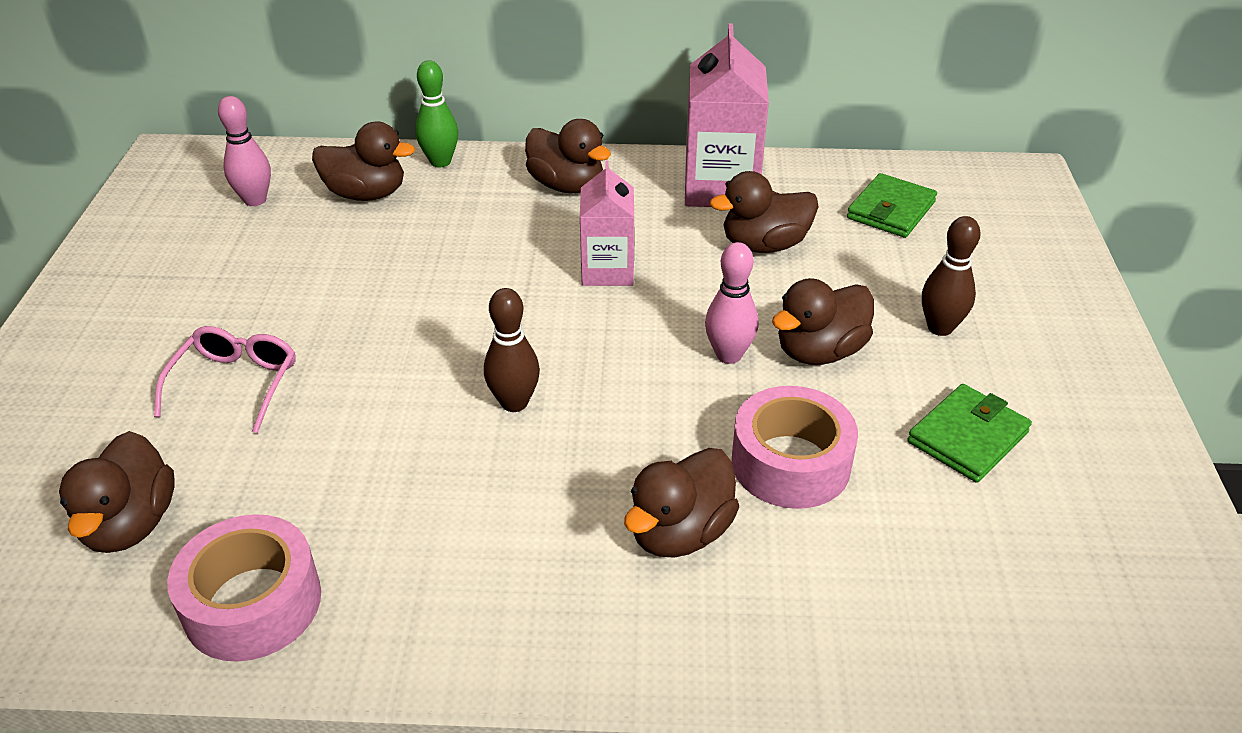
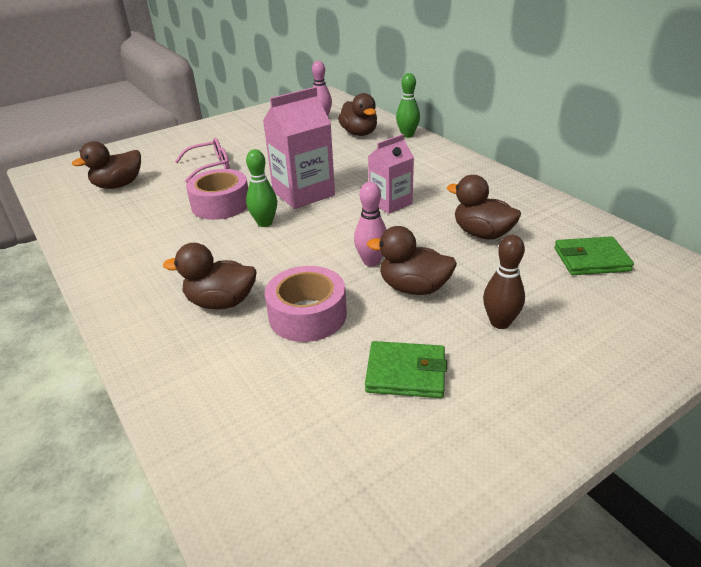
camera: 55 degrees right, 5 degrees down
pink tape [167,514,321,662] -> pink tape moved to [186,169,248,220]
brown bowling pin [484,288,540,412] -> green bowling pin [246,149,277,227]
brown duck [525,119,611,193] -> none
pink carton [685,23,769,207] -> pink carton moved to [263,87,335,209]

